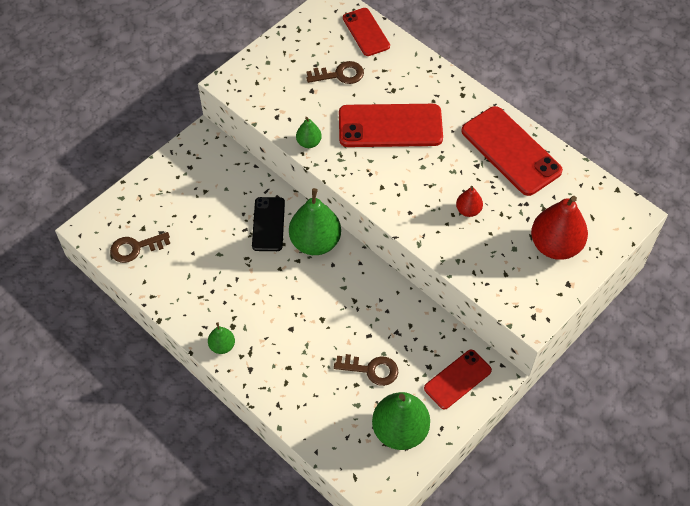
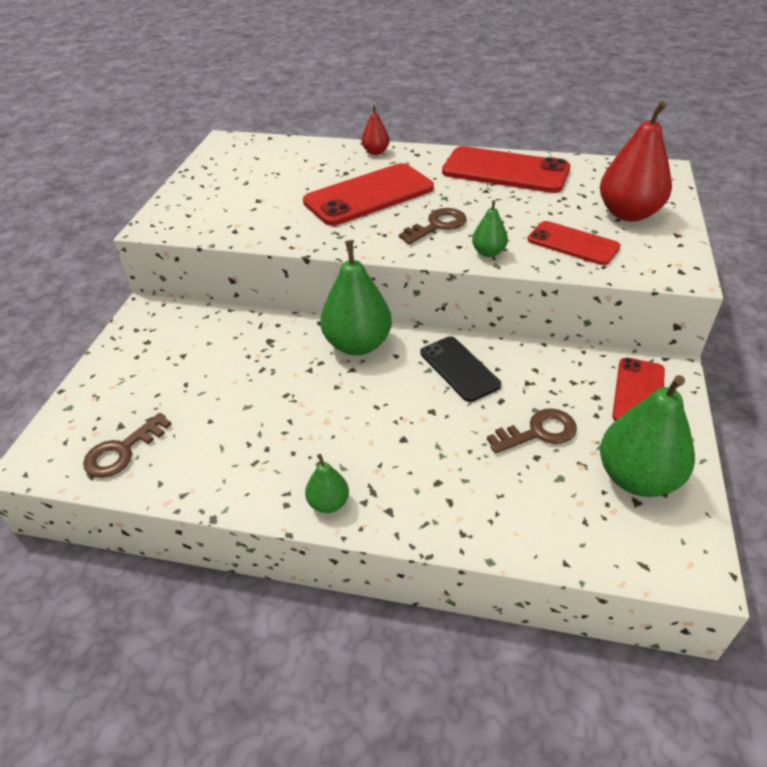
camera: 30 degrees left, 15 degrees down
black phone [252,197,285,251] -> black phone moved to [421,337,501,402]
green pear [296,117,322,148] -> green pear moved to [472,200,508,257]
brown key [306,61,364,84] -> brown key moved to [399,208,466,244]
red phone [343,8,390,56] -> red phone moved to [528,221,620,265]
red pear [456,186,483,217] -> red pear moved to [362,105,390,155]

